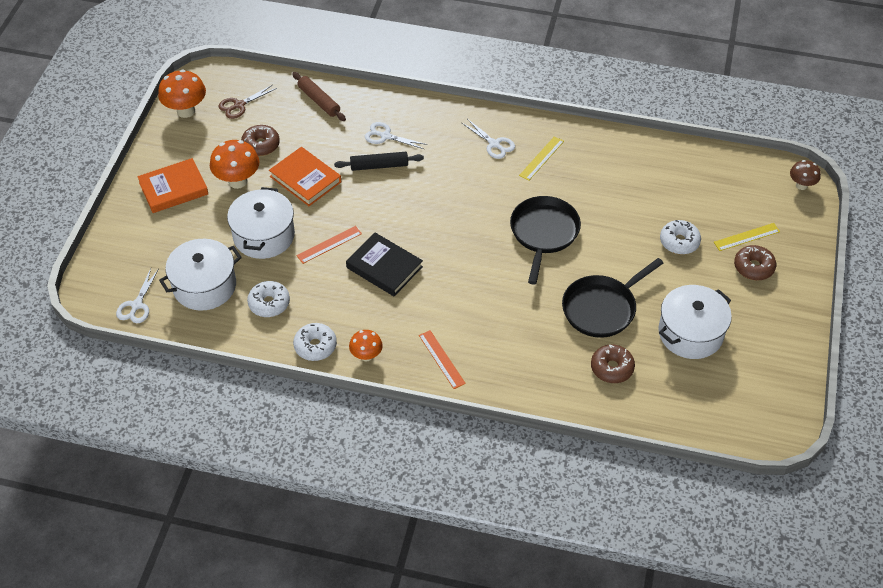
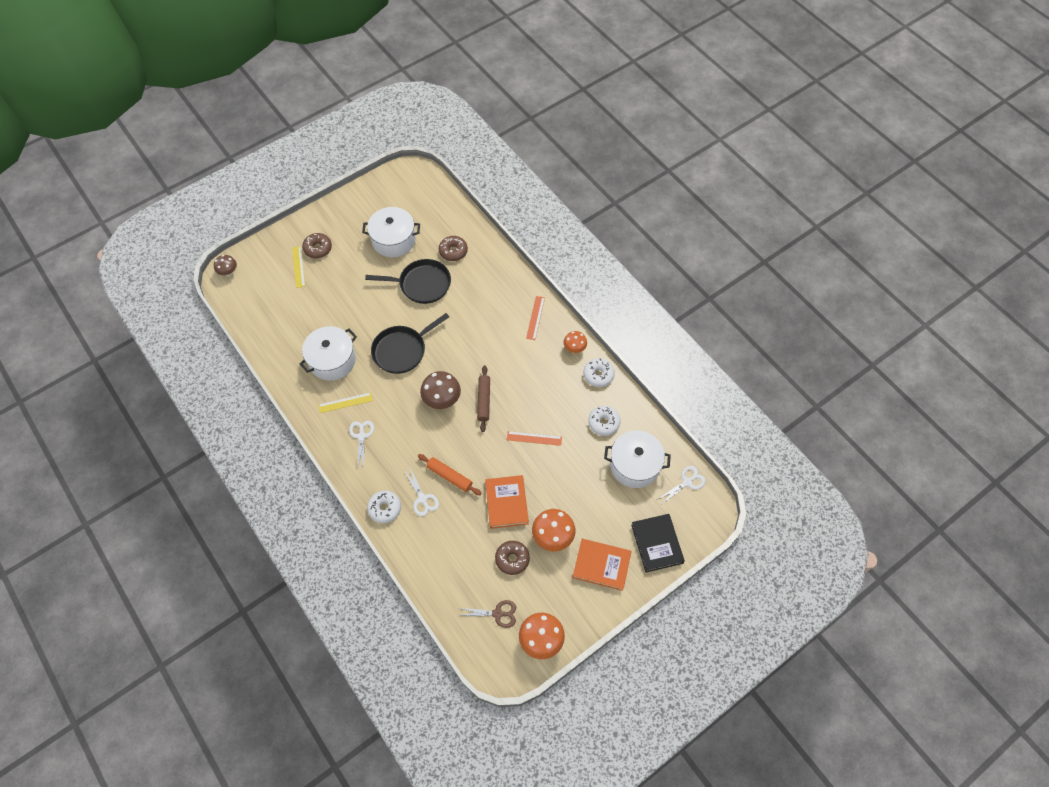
camera: 140 degrees left, 10 degrees up
white pot [227,187,295,259] -> white pot moved to [300,326,357,381]
brown rolling pin [292,72,346,121] -> brown rolling pin moved to [477,365,490,432]
black rolling pin [334,152,424,171] -> orange rolling pin [418,454,482,495]
black book [346,232,423,296] -> black book moved to [631,514,685,572]
white donut [660,220,701,254] -> white donut moved to [367,491,401,523]
yellow ruler [714,223,780,251] -> yellow ruler turned 60 degrees clockwise [292,246,305,288]
none -> brown mushroom [420,371,461,409]

